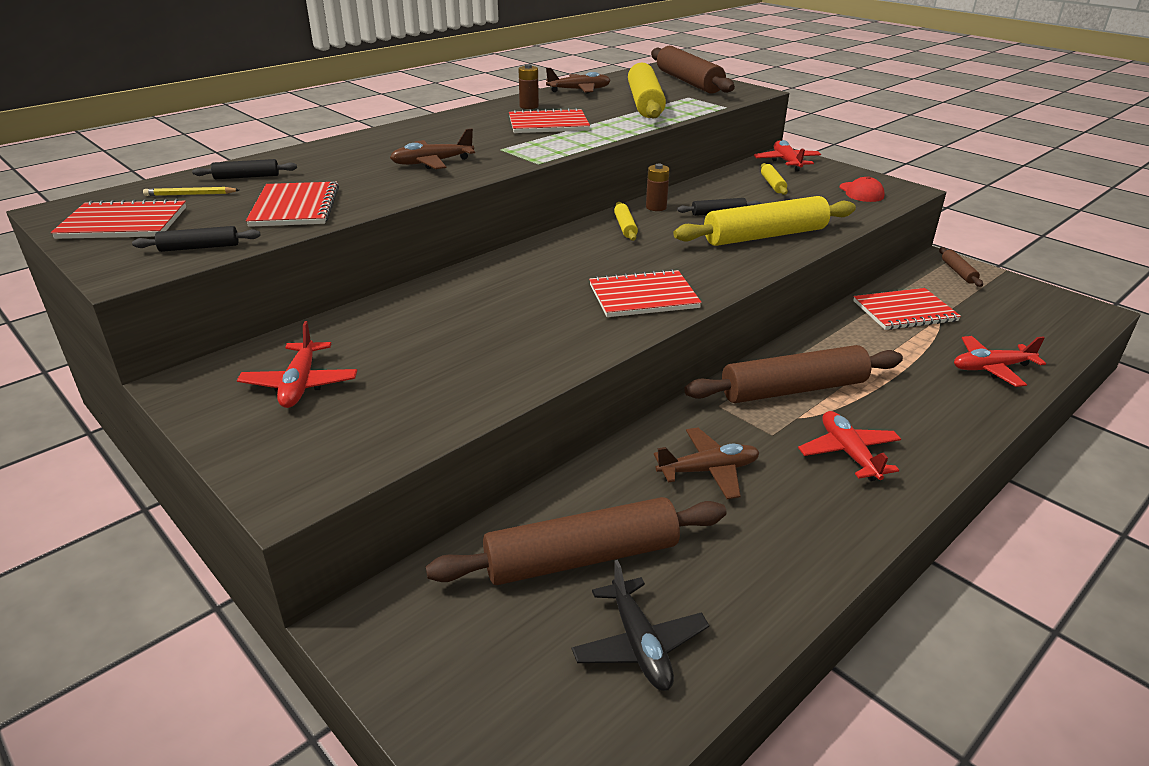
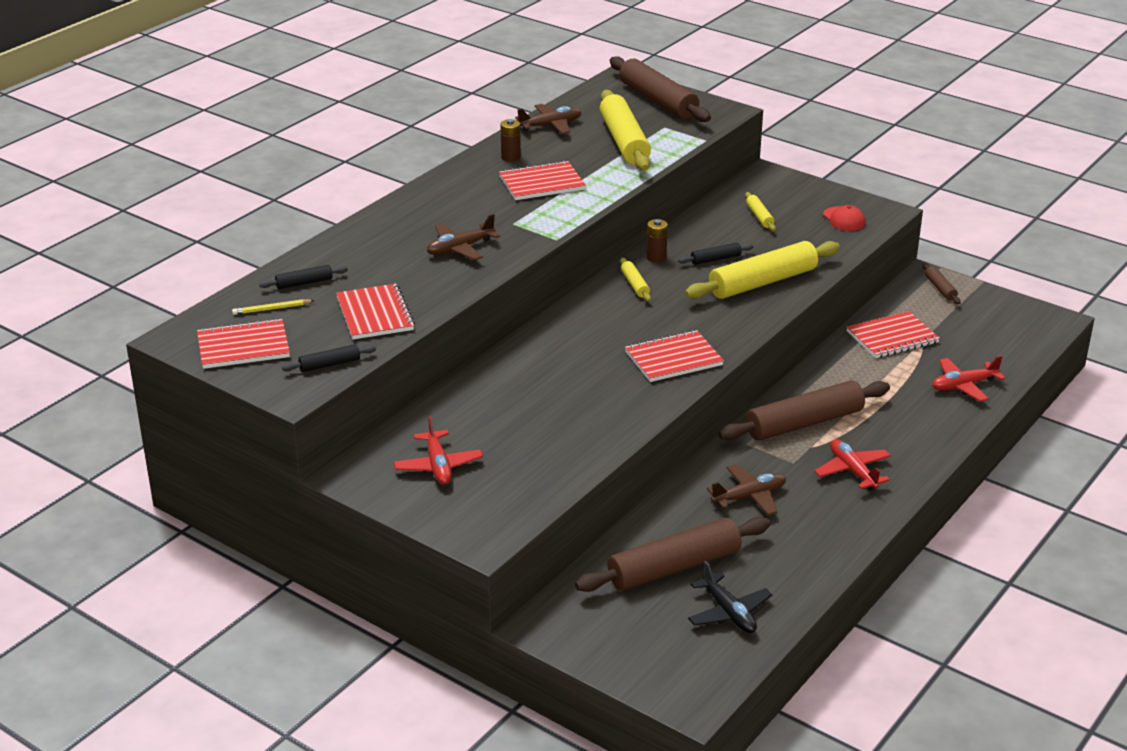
camera: 10 degrees left, 0 degrees up
red plane [754,140,821,172] -> none

